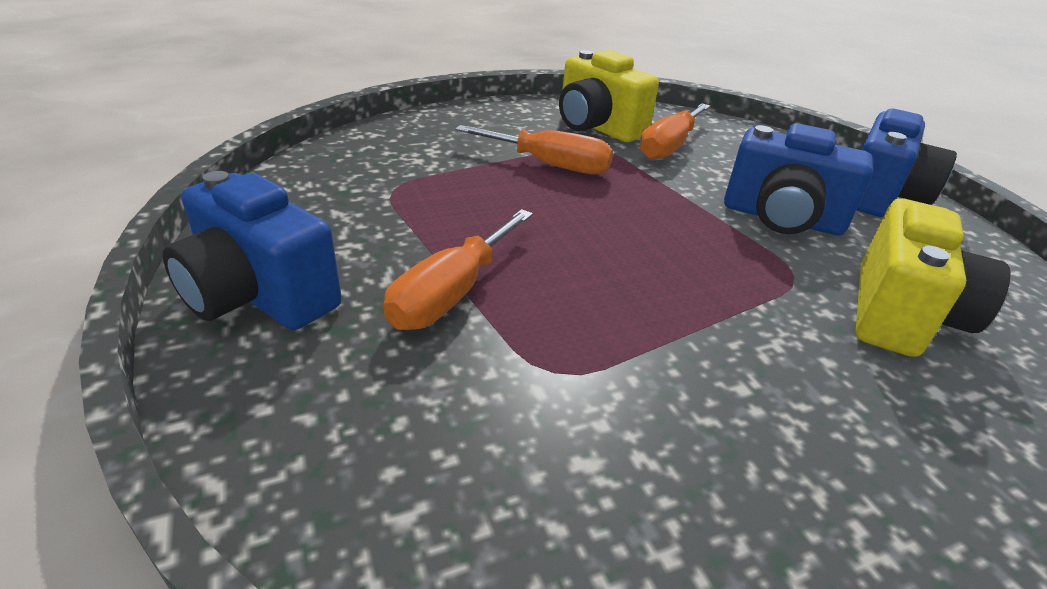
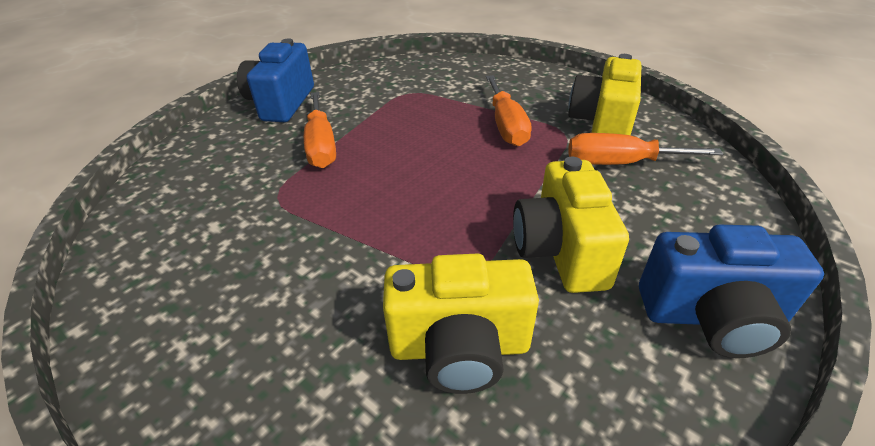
camera: 65 degrees right, 5 degrees up
orange screwdriver [383,209,533,330] -> orange screwdriver turned 105 degrees counterclockwise [304,92,336,168]
blue camera [724,123,873,235] -> yellow camera [513,157,629,293]

